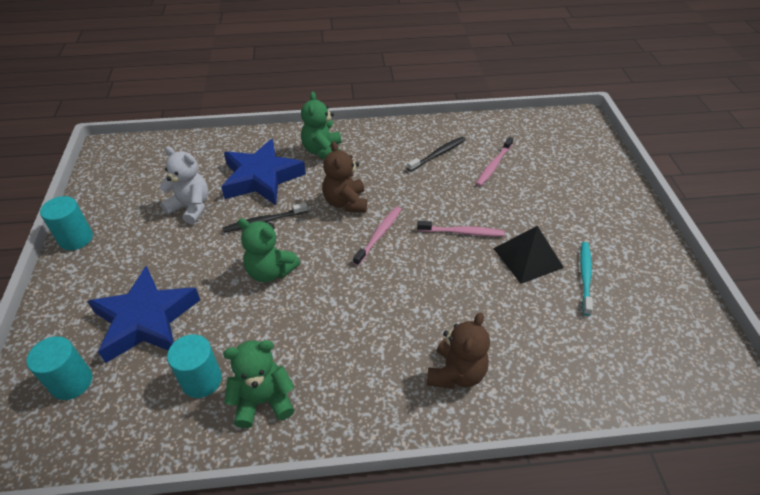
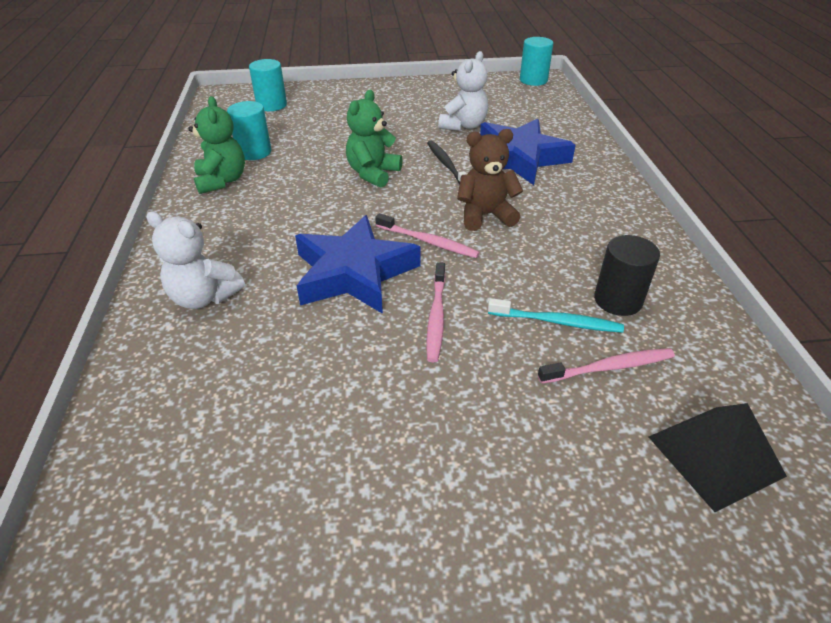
camera: 90 degrees right, 5 degrees down
turquoise cylinder [40,196,93,250] -> turquoise cylinder moved to [520,37,553,86]
blue star [87,266,200,363] -> blue star moved to [295,215,421,314]
green teddy bear [301,92,341,159] -> none
black toothbrush [407,137,466,172] -> black cylinder [594,235,660,316]
brown teddy bear [427,312,490,389] -> white teddy bear [146,211,245,309]
pink toothbrush [476,137,514,186] -> pink toothbrush turned 135 degrees clockwise [538,348,675,384]
black pyramid [493,226,564,284] -> black pyramid moved to [649,403,787,512]
turquoise toothbrush [580,242,593,316] -> turquoise toothbrush moved to [488,298,624,333]

